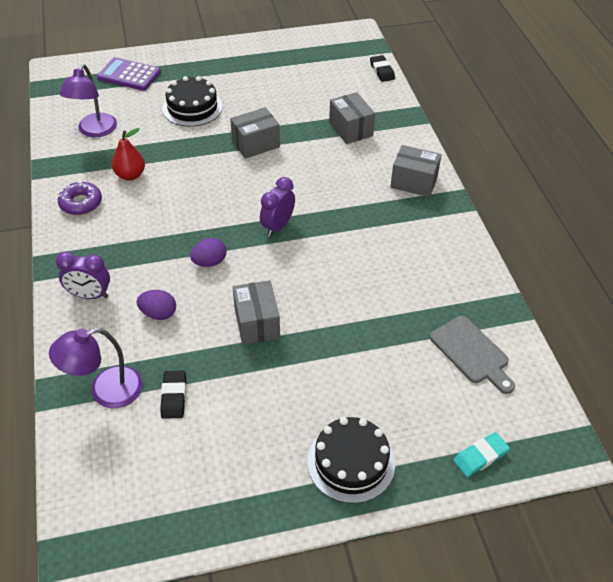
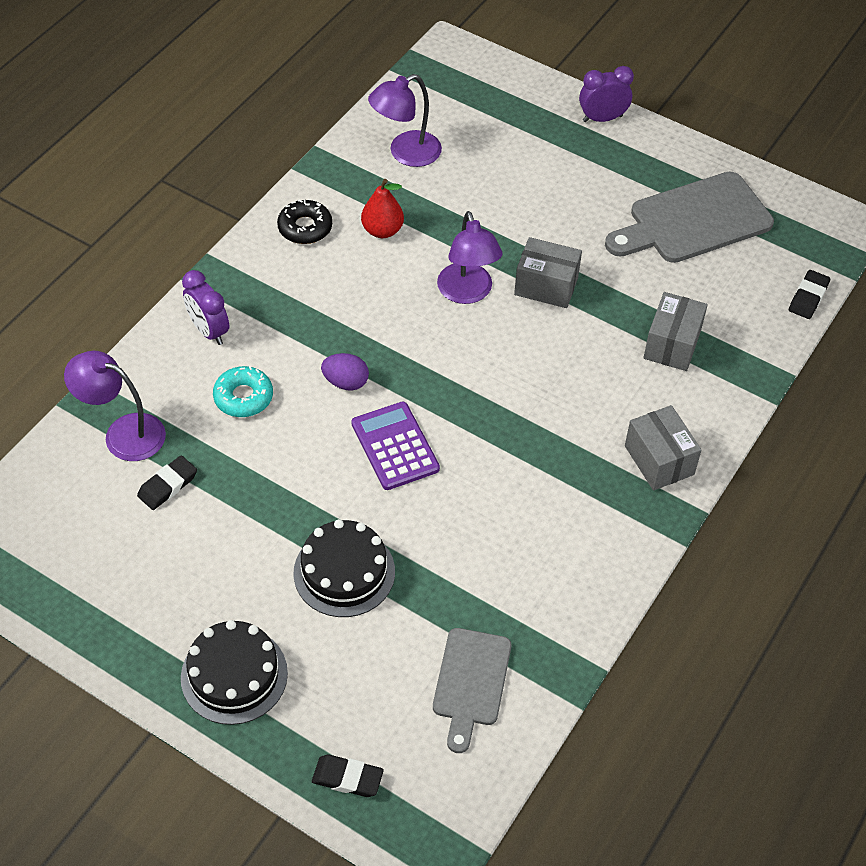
camera: 45 degrees right, 5 degrees up
purple donut [58,181,102,215] -> black donut [277,200,332,244]
purple calculator [97,57,161,91] -> purple calculator moved to [351,401,440,490]
purple egg [137,290,176,320] -> turquoise donut [213,366,273,417]
black cake [162,76,223,127] -> black cake moved to [293,519,395,617]
grey box [233,280,280,345] -> none
purple clock [260,177,295,237] -> purple clock moved to [579,66,634,122]
turquoise eraser [453,432,510,477] -> black eraser [312,755,384,797]
none -> purple lamp [437,211,503,304]
none -> grey cutting board [605,172,774,263]

